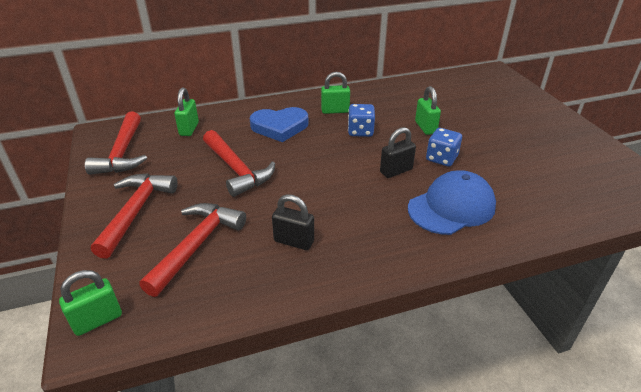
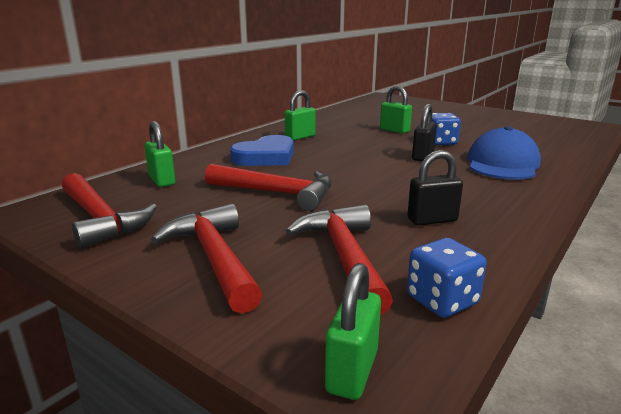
camera: 35 degrees left, 15 degrees down
blue dice [348,104,375,137] -> blue dice moved to [407,238,487,318]

